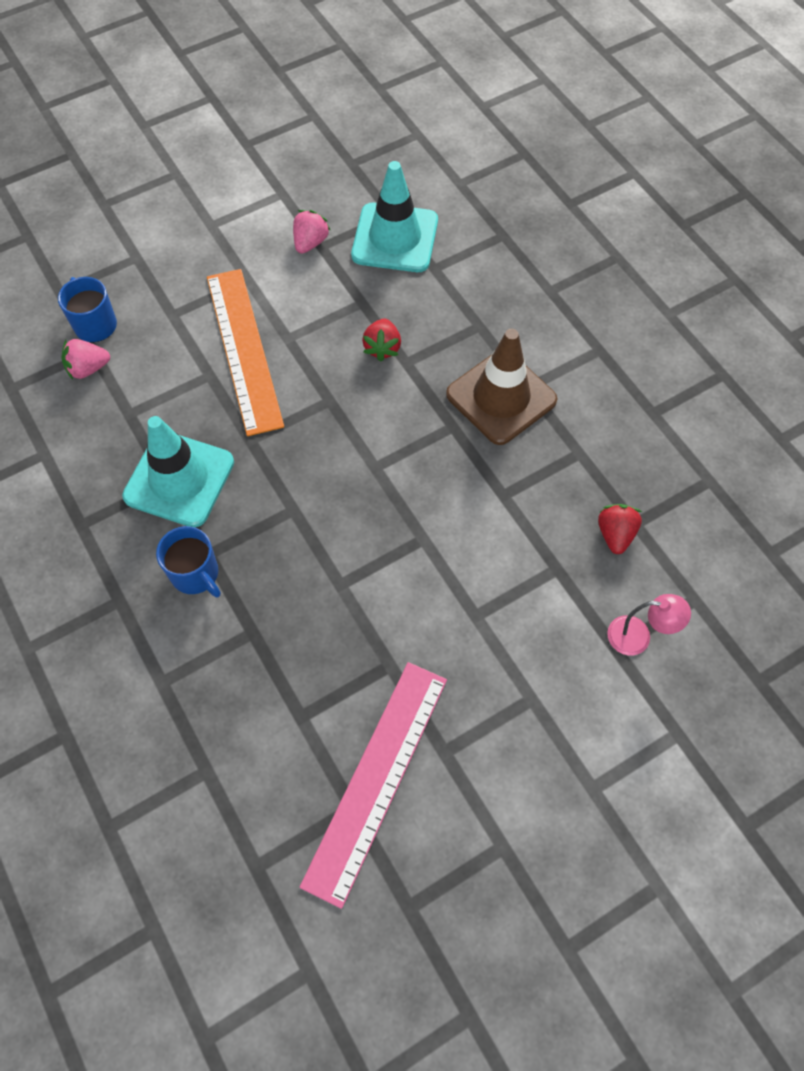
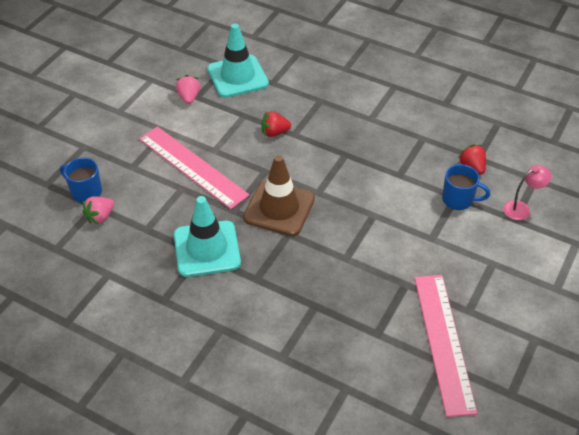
camera: 30 degrees left, 15 degrees down
blue mug [156,526,221,598] -> blue mug moved to [442,164,490,210]
orange ruler [207,269,284,436] -> pink ruler [139,126,249,209]
red strawberry [362,318,401,362] -> red strawberry turned 105 degrees clockwise [261,111,291,137]
brown traffic cone [446,329,557,445] -> brown traffic cone moved to [243,155,315,236]

